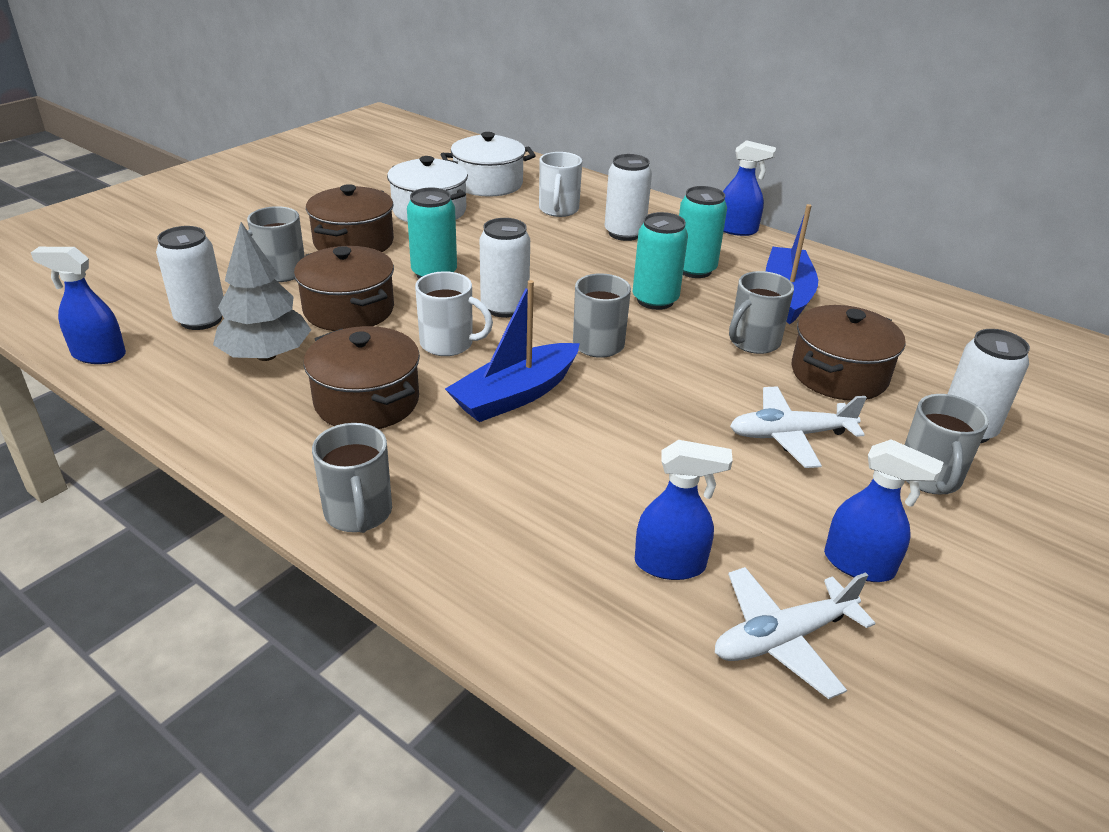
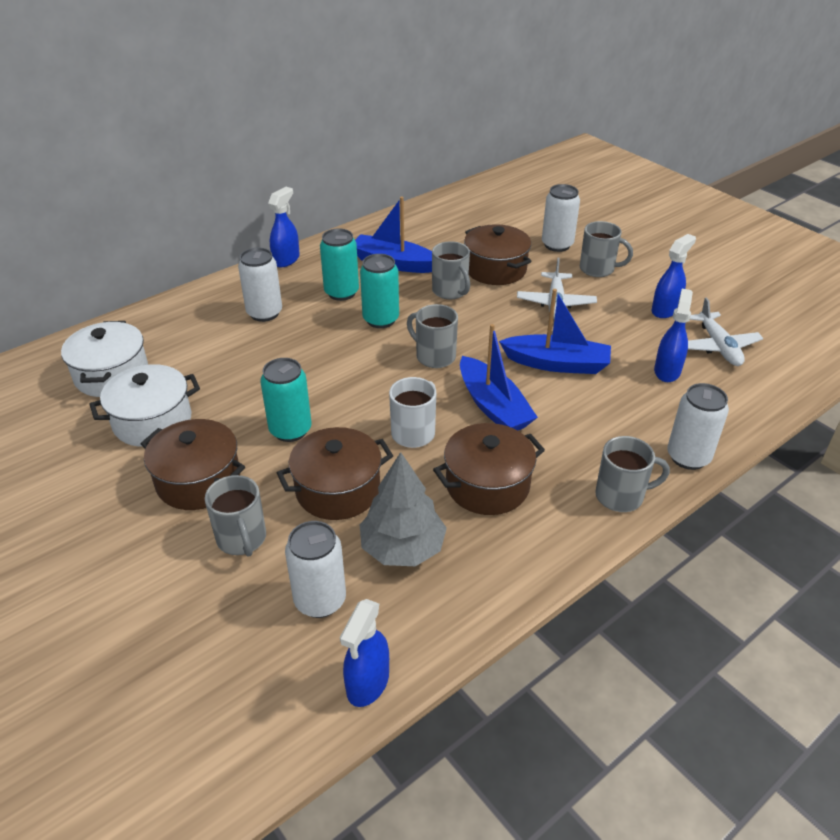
camera: 75 degrees left, 5 degrees up
white can [480,218,530,318] -> white can moved to [667,383,729,470]
white mug [539,152,582,217] -> none
none -> blue boat [499,289,611,374]

